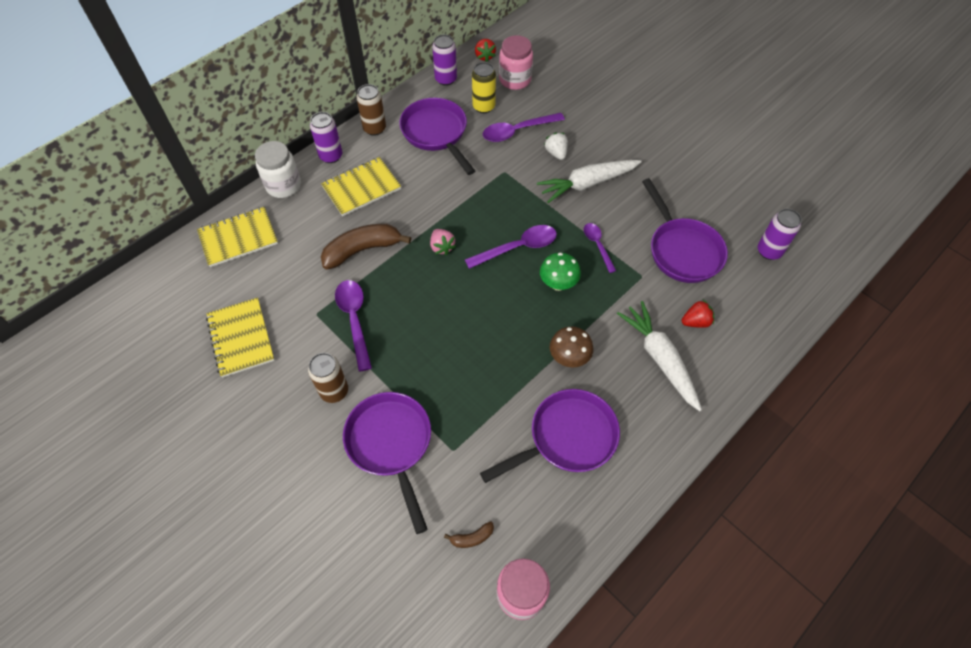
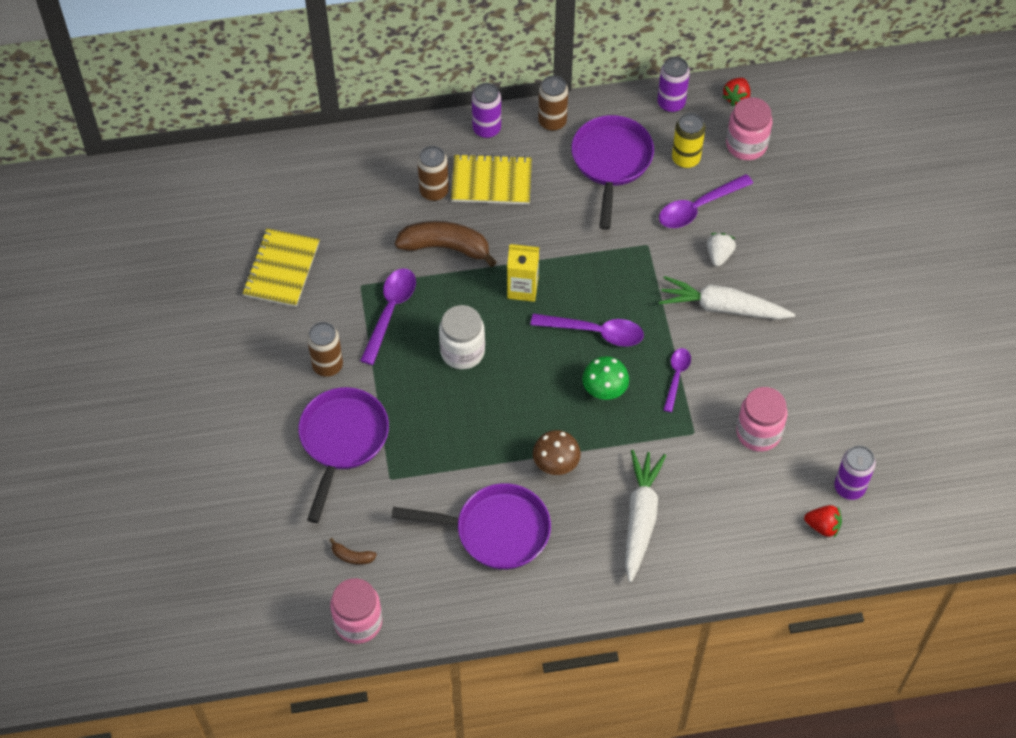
camera: 35 degrees right, 0 degrees up
yellow notebook [197,207,278,267] -> none
white jar [255,141,301,198] -> white jar moved to [439,305,485,369]
pink strawberry [430,229,456,255] -> yellow carton [507,244,539,302]
purple spoon [483,113,565,142] -> purple spoon turned 45 degrees counterclockwise [659,174,753,228]
purple pan [642,178,728,283] -> pink jar [736,387,787,452]
red strawberry [682,300,715,328] -> red strawberry moved to [804,505,842,537]
none -> brown can [417,146,449,201]

